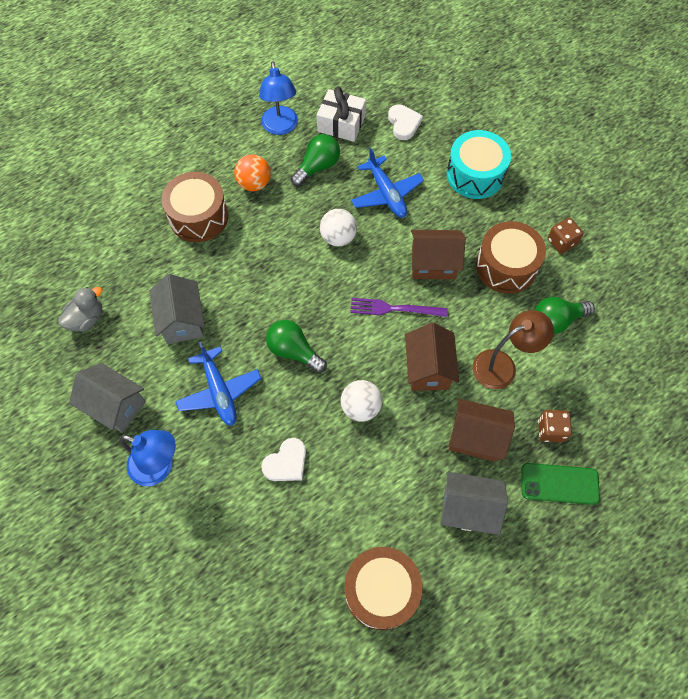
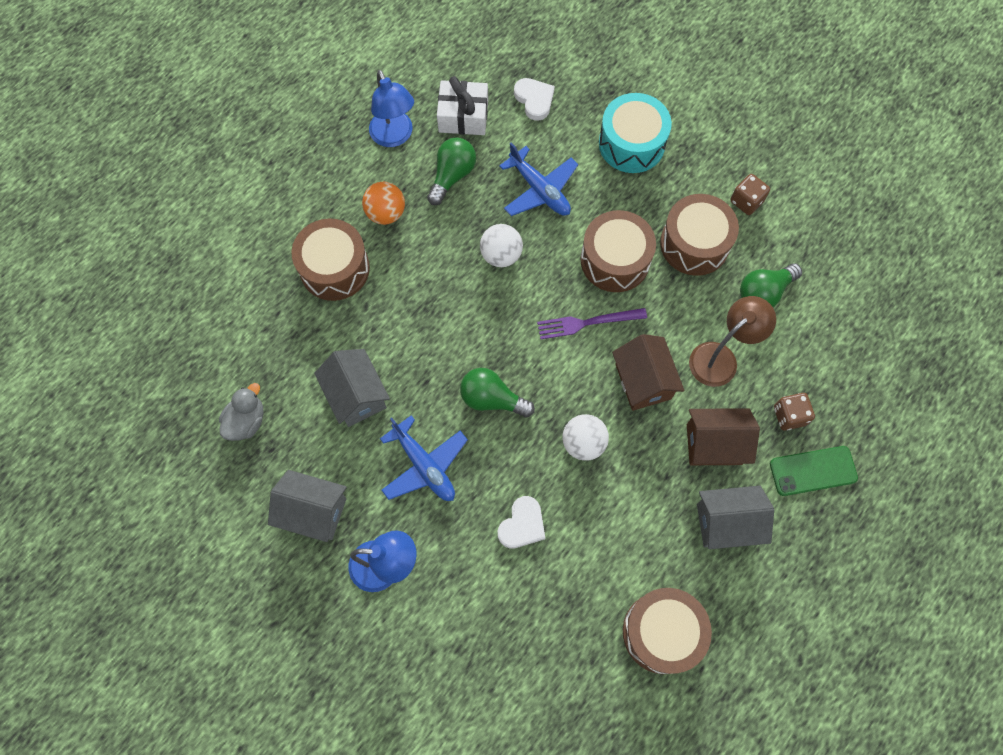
camera: 15 degrees left, 5 degrees up
brown house [411,230,466,280] -> brown drum [580,210,656,292]

